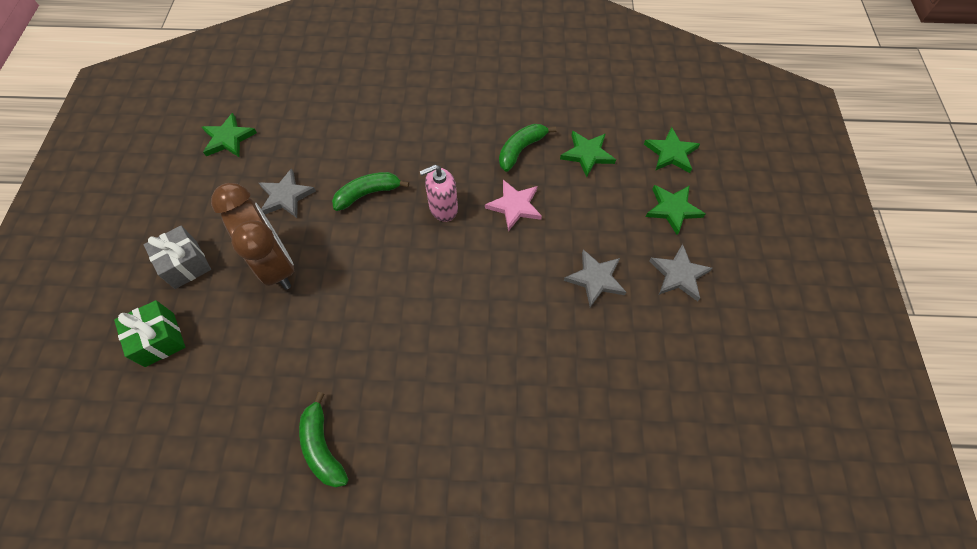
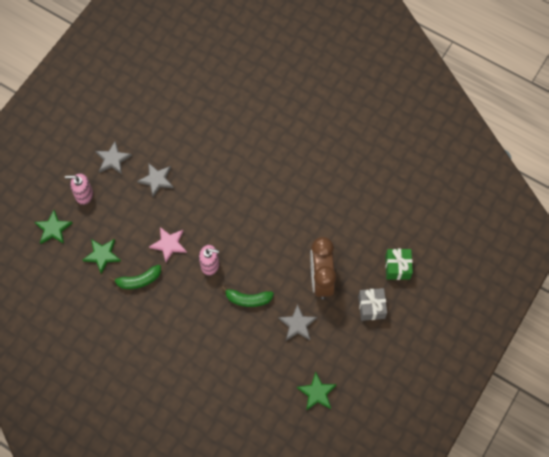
camera: 150 degrees left, 5 degrees up
green banana [299,392,348,487] -> none
green star [645,185,705,235] -> pink soap dispenser [65,173,93,205]

